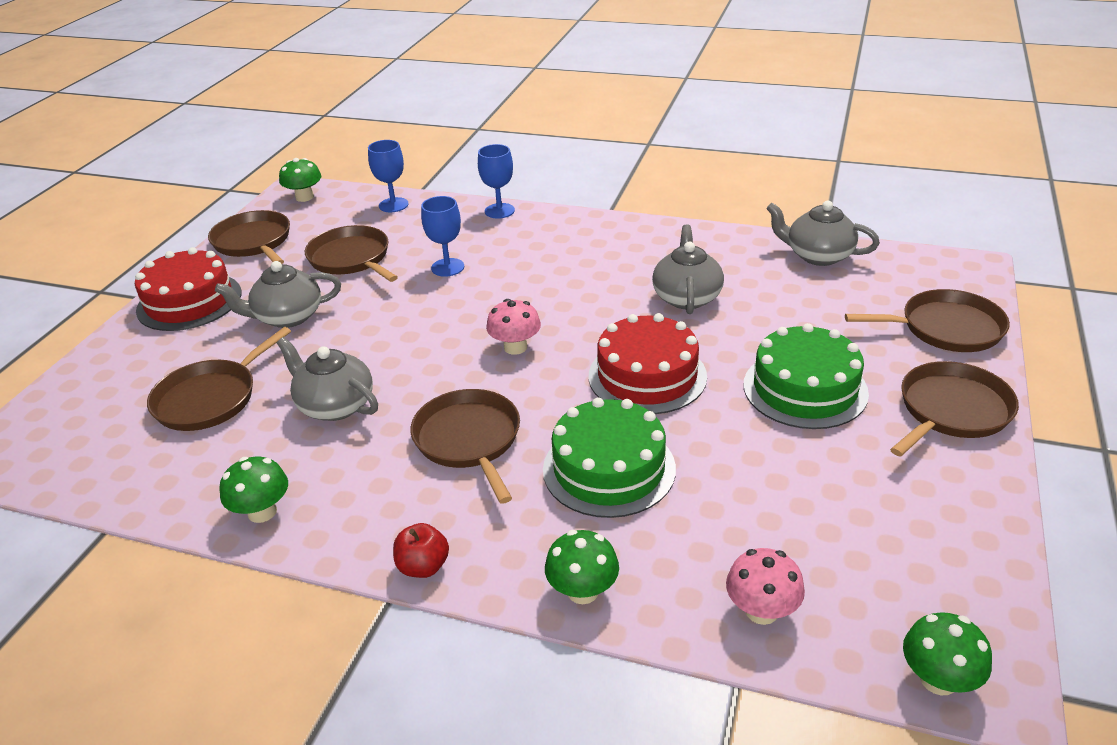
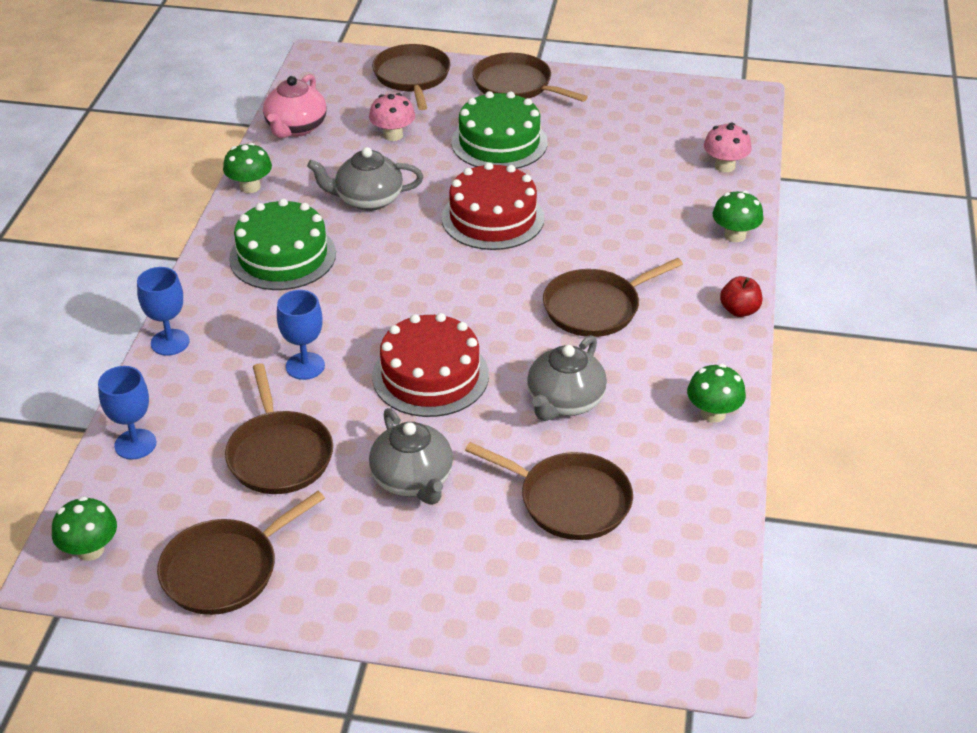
camera: 100 degrees left, 5 degrees up
red cake [135,247,241,331] -> red cake moved to [372,313,489,417]
brown pan [305,225,398,282] -> brown pan turned 60 degrees counterclockwise [225,363,333,494]
pink mushroom [486,299,541,355] -> pink mushroom moved to [369,93,415,141]
green cake [543,397,676,518] -> green cake moved to [229,198,336,290]
grey teapot [766,201,880,266] -> pink teapot [263,74,327,138]
green mushroom [903,612,992,695] -> green mushroom moved to [223,143,272,193]

